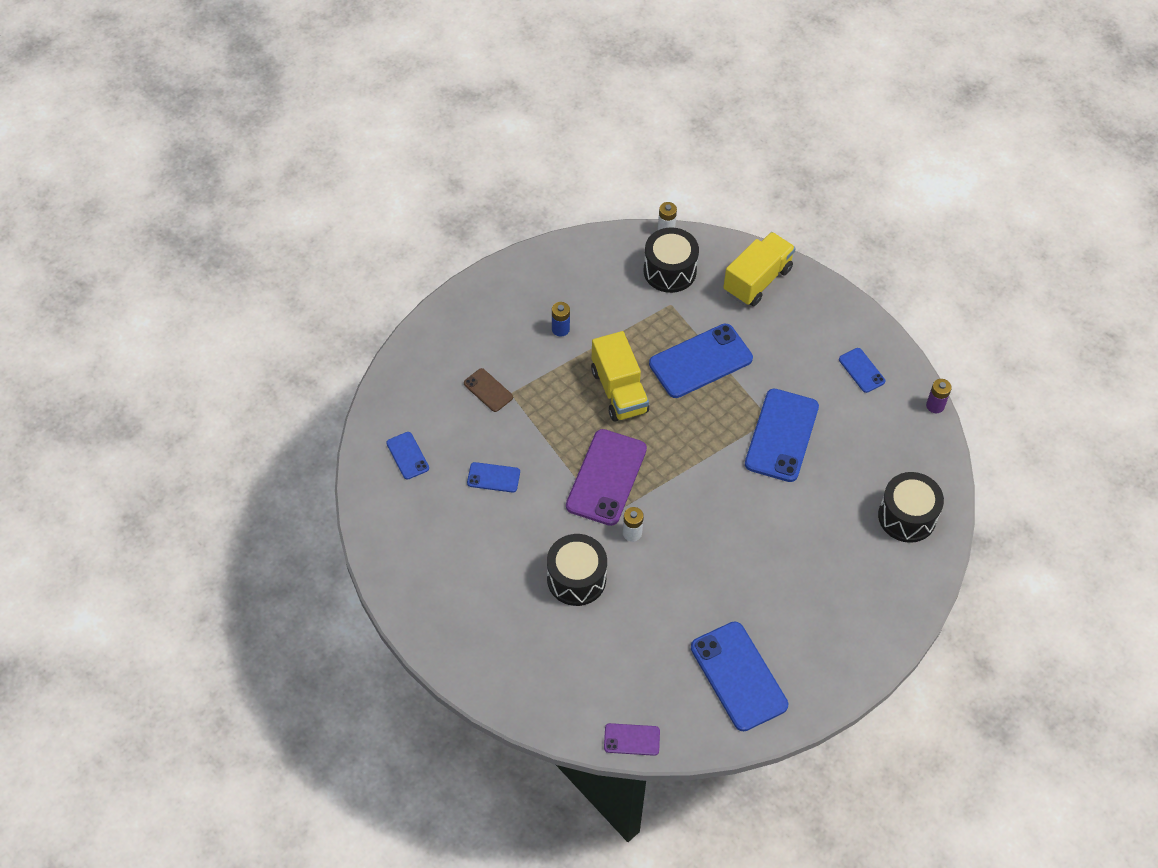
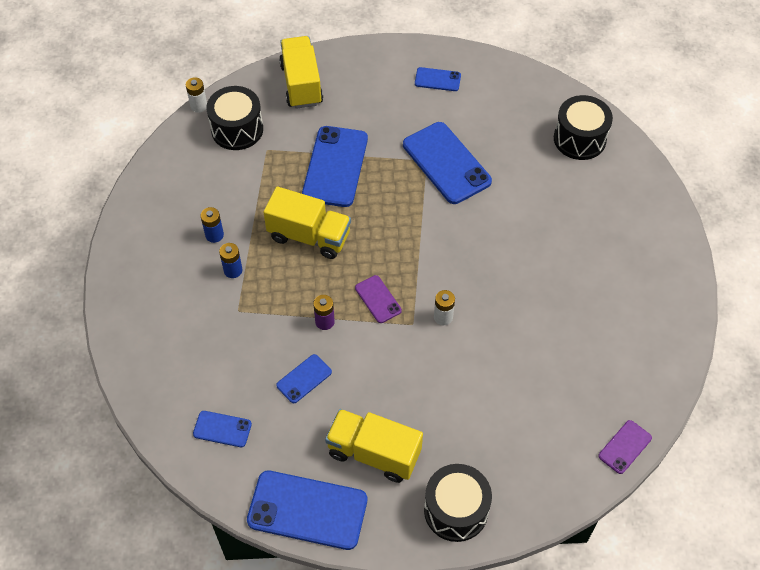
camera: 50 degrees left, 0 degrees up
brown phone [464,368,513,412] -> none
black drum [547,534,607,606] -> black drum moved to [424,464,492,542]
purple phone [566,429,647,526] -> purple phone [355,275,402,323], size x0.50
blue phone [691,621,788,731] -> blue phone moved to [247,471,367,550]
purple battery [926,379,952,413] -> purple battery moved to [313,295,335,330]
none -> blue battery [219,243,243,278]
none -> yellow truck [325,409,423,483]

